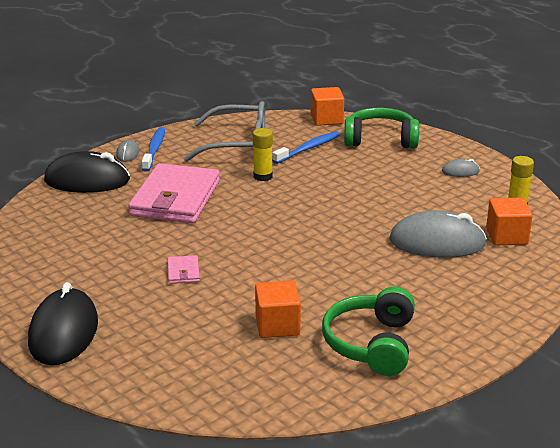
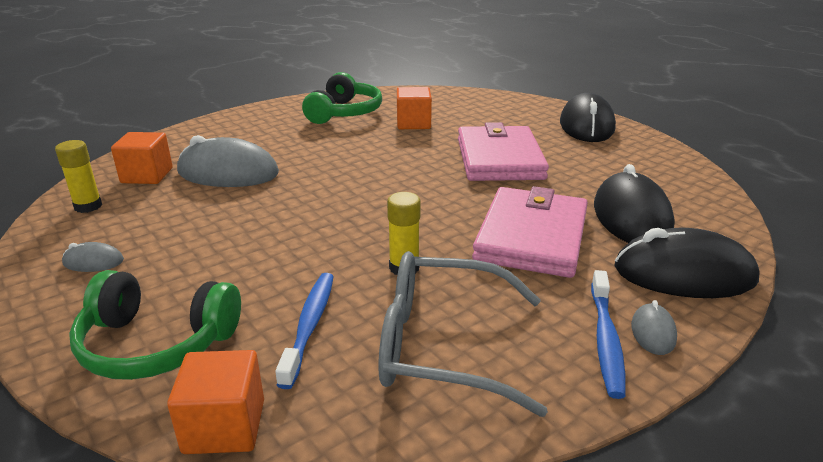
camera: 175 degrees left, 0 degrees up
pink wallet [168,255,200,284] -> pink wallet [458,122,549,181], size x2.49
blue toothbrush [272,131,340,164] -> blue toothbrush turned 135 degrees clockwise [275,273,334,389]
none -> black mouse [594,164,675,243]

